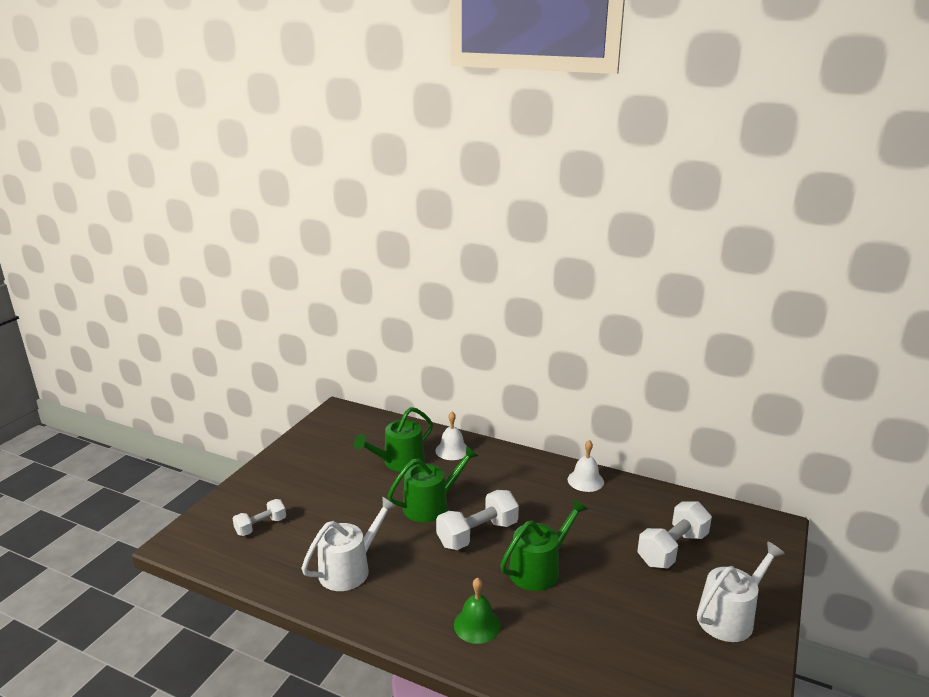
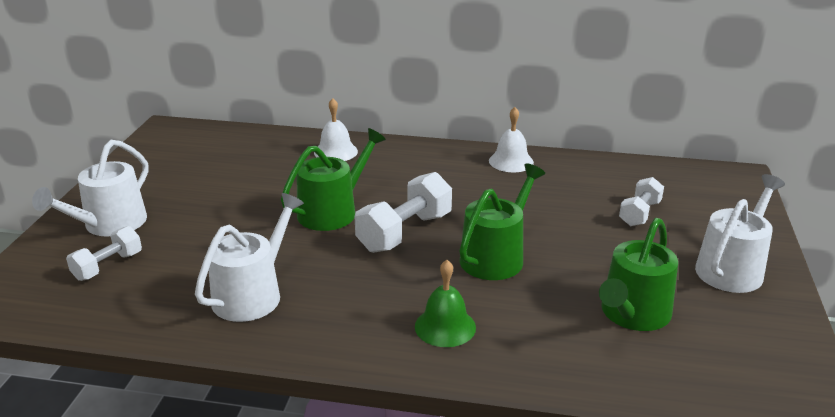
camera: 15 degrees left, 5 degrees up
green watering can [354,407,433,472] -> green watering can moved to [599,218,678,331]
white dumbbell [637,501,712,568] -> white dumbbell [619,177,664,226], size x0.61
none -> white watering can [32,140,149,237]

